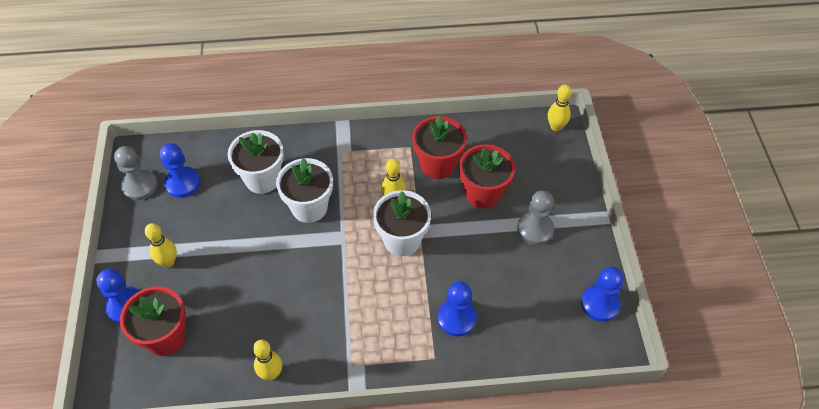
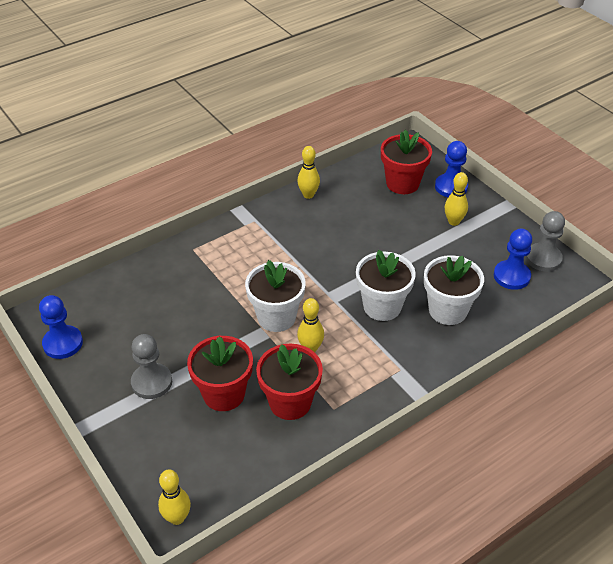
camera: 150 degrees right, 10 degrees down
blue pawn [438,282,477,337] -> none

